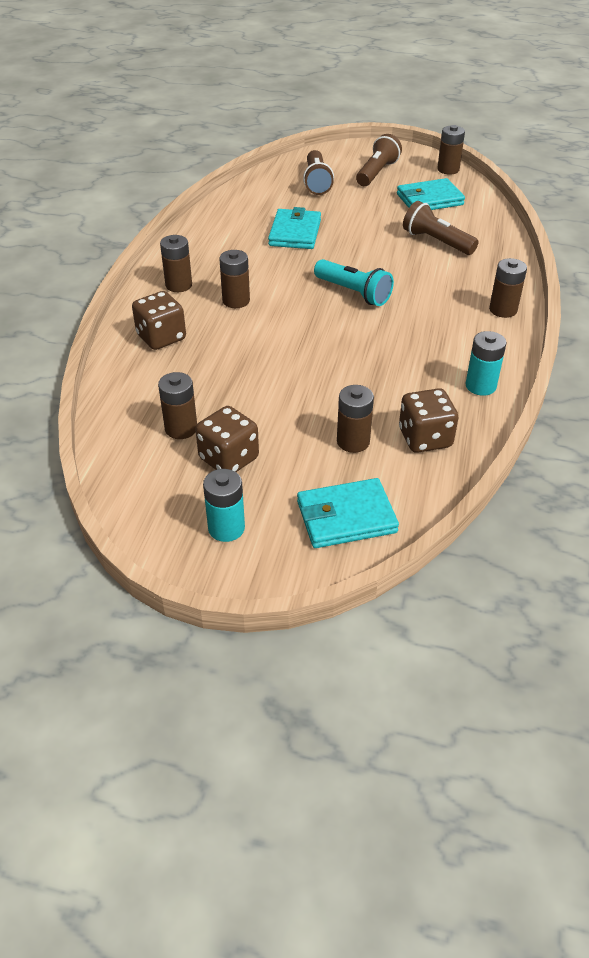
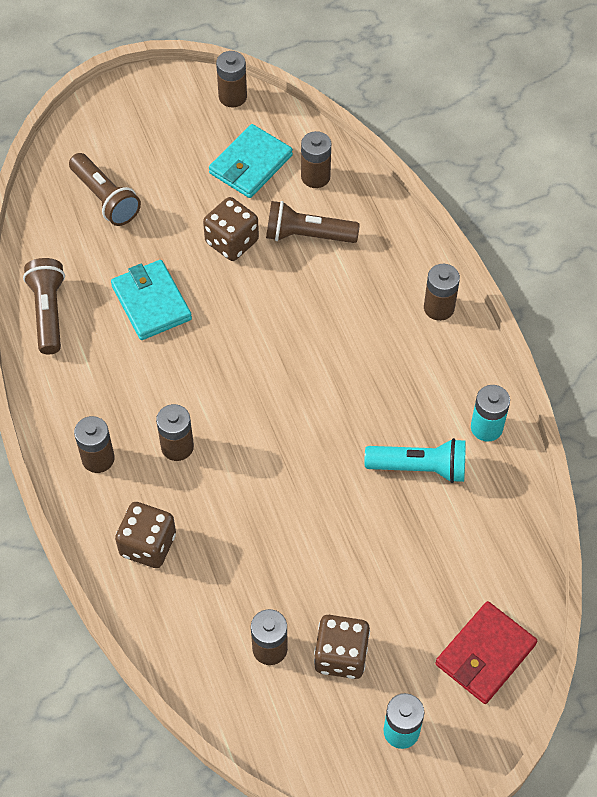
camera: 35 degrees left, 15 degrees up
turquoise wallet [297,478,399,548] -> red wallet [435,601,537,704]
turquoise flashlight [314,259,394,306] -> turquoise flashlight moved to [365,438,466,483]
brown battery [337,385,374,453] -> brown battery moved to [301,131,331,188]
brown flashlight [356,134,402,186] -> brown flashlight moved to [23,258,65,354]
brown dice [399,388,458,453] -> brown dice moved to [203,197,259,261]

